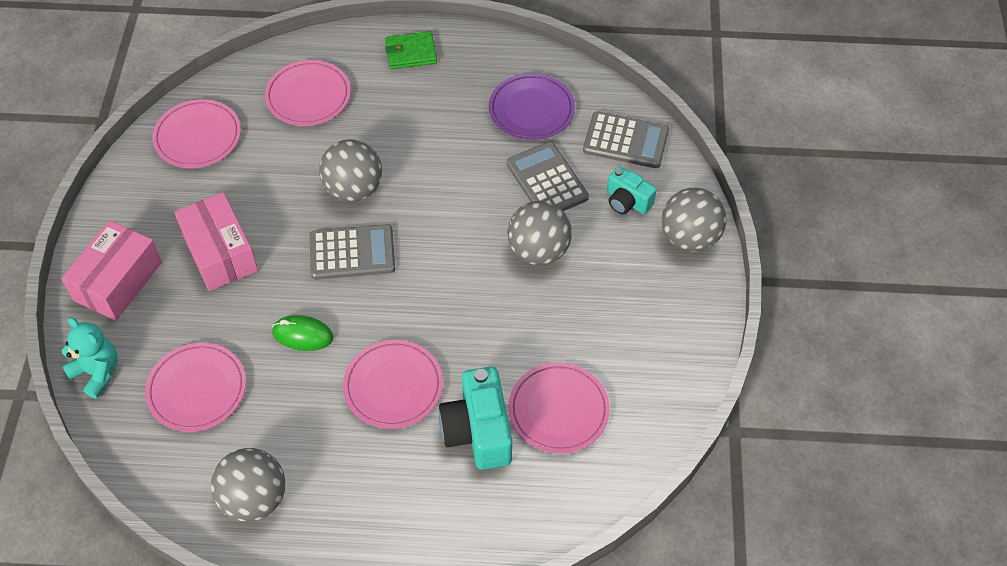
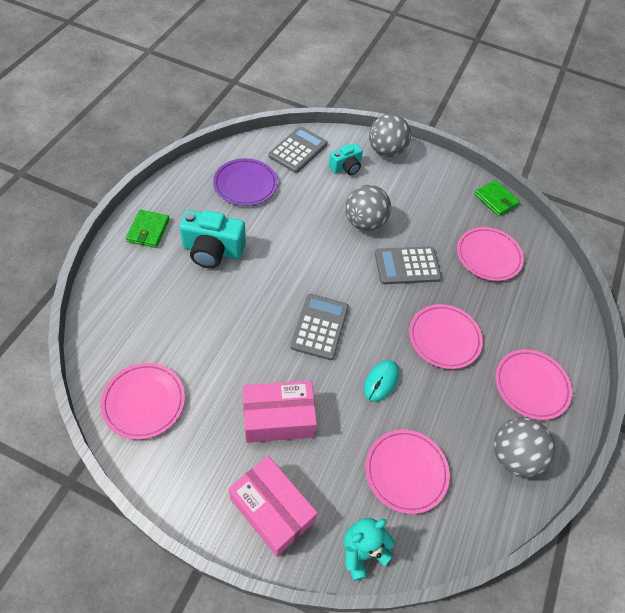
camera: 75 degrees left, 0 degrees up
pink plate [265,60,351,126] -> pink plate moved to [495,349,572,420]
green mouse [272,315,333,351] -> turquoise mouse [364,360,399,402]
grey ball [319,139,382,202] -> none
turquoise camera [439,366,512,470] -> turquoise camera moved to [180,210,246,268]
grey calculator [507,142,589,211] -> grey calculator moved to [375,247,442,284]
none -> green wallet [474,180,520,216]

